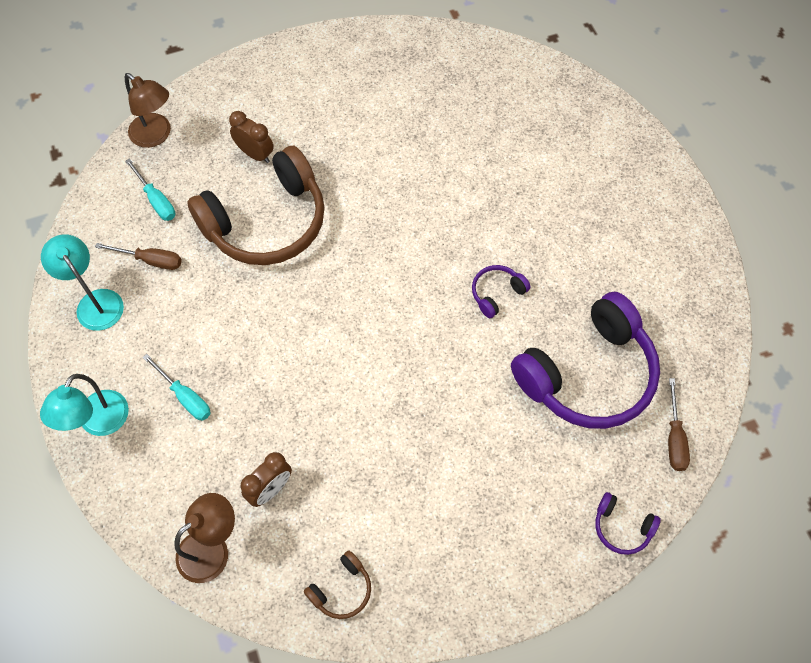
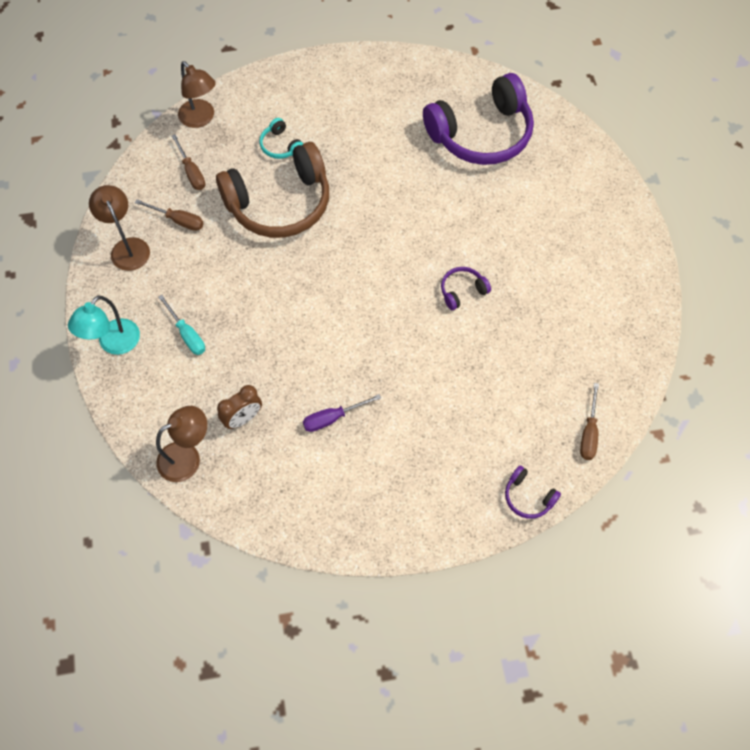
camera: 10 degrees right, 0 degrees up
turquoise lamp [41,234,124,331] -> brown lamp [89,185,150,271]
turquoise screwdriver [125,159,175,221] -> brown screwdriver [172,134,205,190]
brown clock [229,111,274,163] -> turquoise headphones [259,118,303,159]
brown headphones [304,550,371,619] -> none
purple headphones [511,292,660,429] -> purple headphones moved to [423,73,534,165]
none -> purple screwdriver [303,394,381,432]

